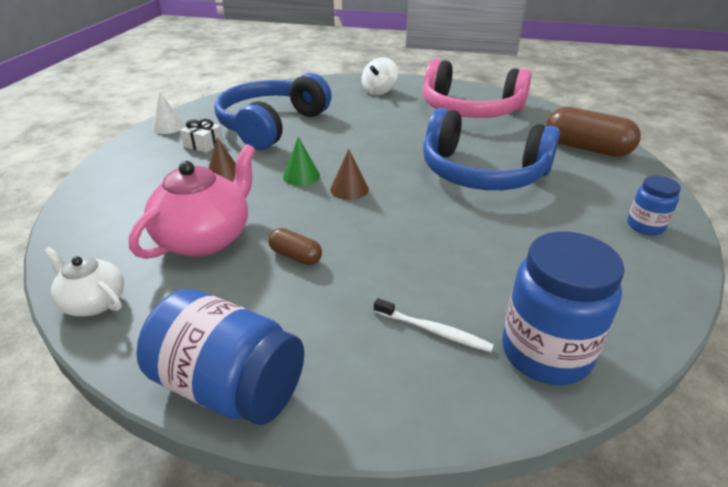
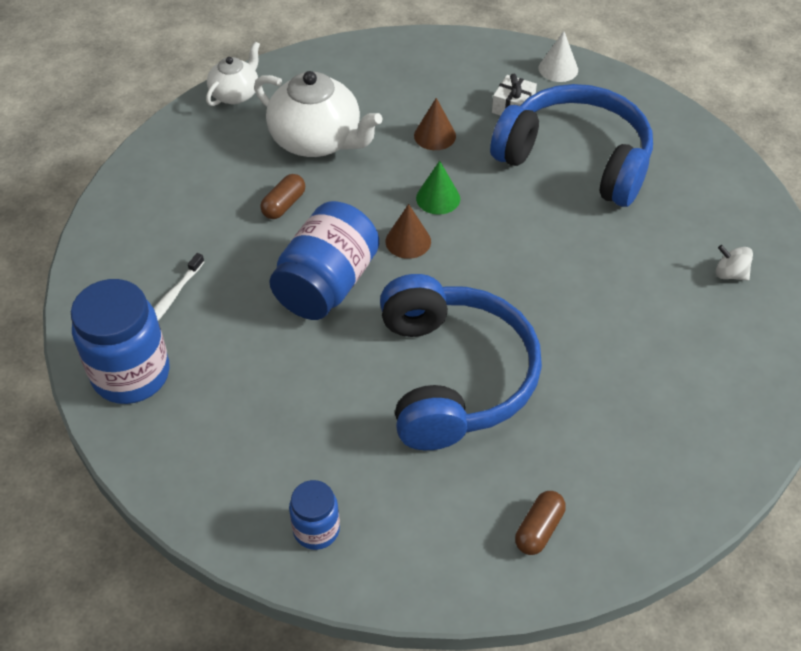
camera: 90 degrees right, 15 degrees up
pink teapot [129,144,256,259] -> white teapot [254,71,383,157]
blue jar [136,289,304,425] -> blue jar moved to [269,201,379,320]
white spinning top [362,57,398,95] -> white spinning top [716,245,753,280], size x0.64
pink headphones [423,59,532,118] -> none
blue headphones [423,108,560,190] -> blue headphones turned 150 degrees clockwise [380,274,542,450]
brown capsule [546,107,641,157] -> brown capsule [515,491,566,555], size x0.51

